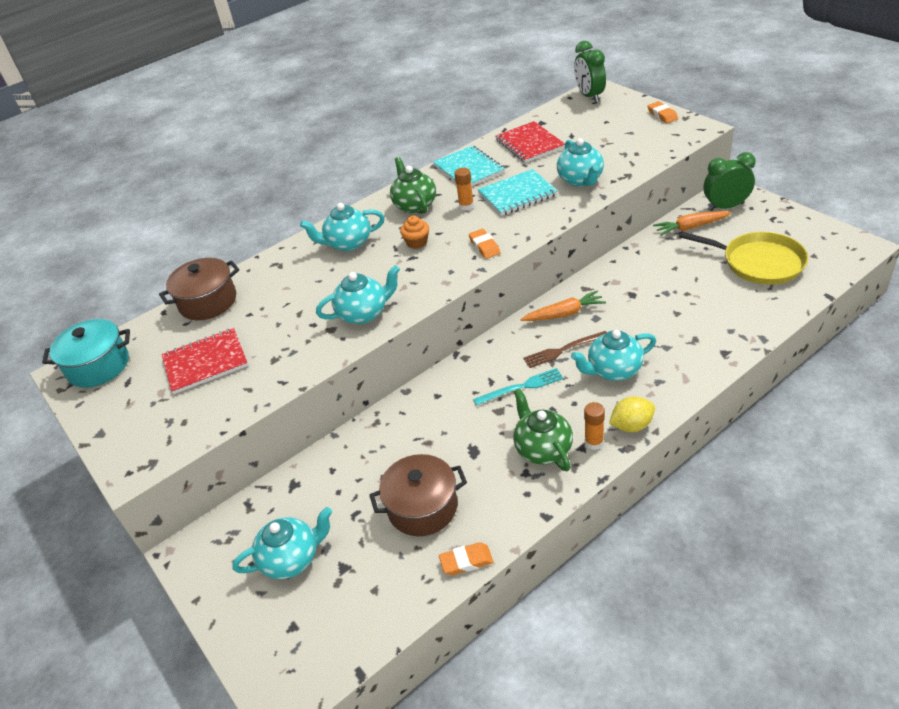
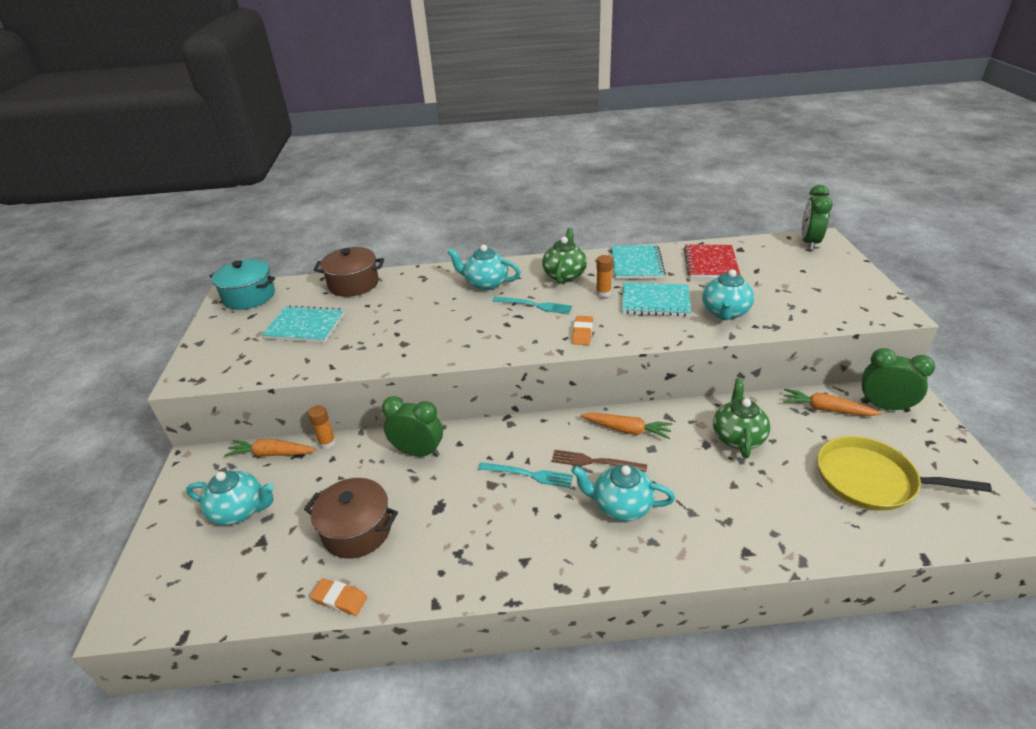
camera: 30 degrees right, 5 degrees down
red notebook [162,328,248,394] -> turquoise notebook [262,305,345,343]
turquoise teapot [316,265,400,324] -> none
orange cupcake [400,216,429,249] -> turquoise fork [492,297,572,314]
green teapot [513,389,573,471] -> green teapot moved to [713,378,770,459]
orange glue stick [584,402,605,450] -> orange glue stick moved to [308,405,336,449]
yellow lemon [609,396,655,432] -> none
orange eraser [647,101,678,123] -> none
yellow pan [679,231,808,285] -> yellow pan turned 135 degrees clockwise [817,436,992,511]
none -> orange carrot [224,439,317,457]
none -> green clock [382,396,443,457]

